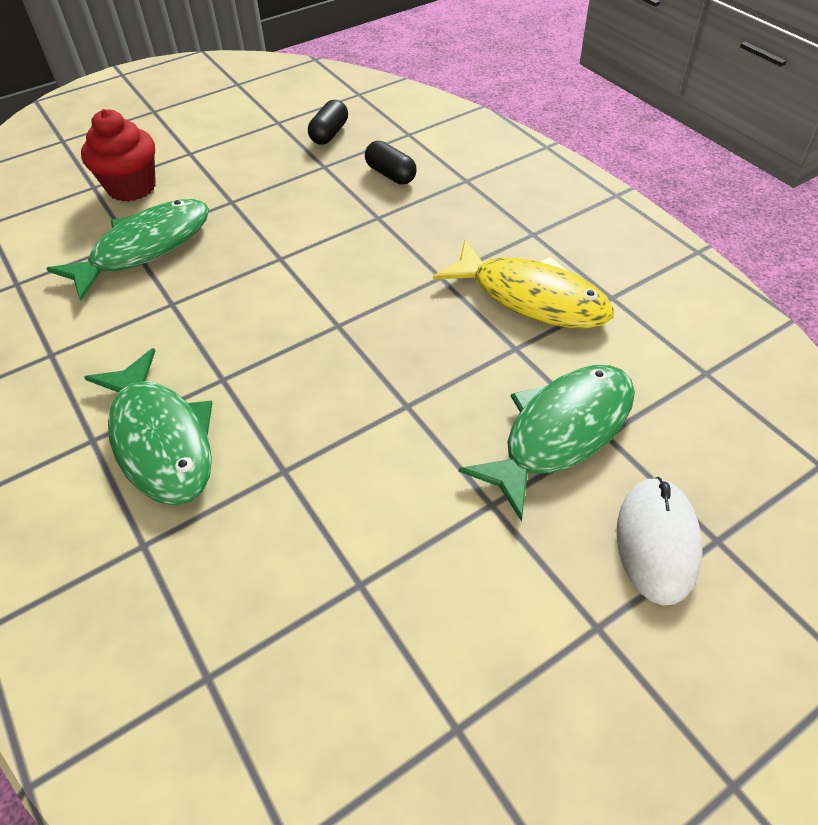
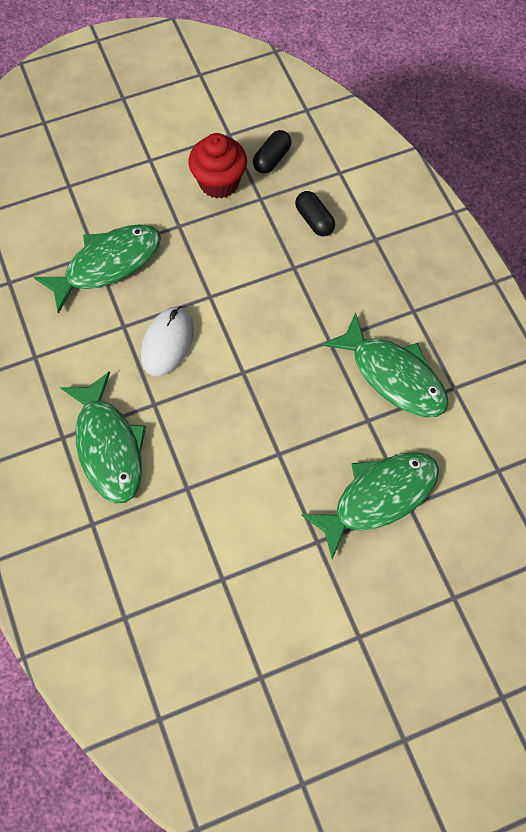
camera: 10 degrees right, 15 degrees up
red cupcake [81,109,156,202] -> red cupcake moved to [188,133,247,199]
yellow fish [433,240,614,329] -> green fish [322,312,449,417]
white mouse [617,477,702,605] -> white mouse moved to [141,306,194,377]

